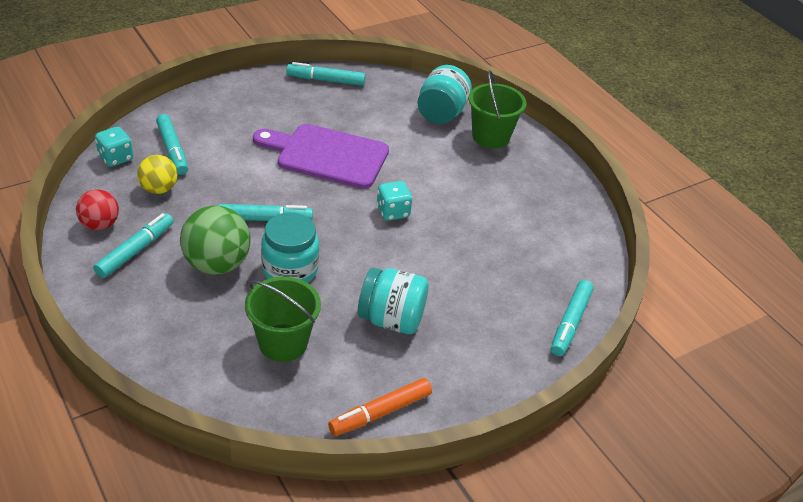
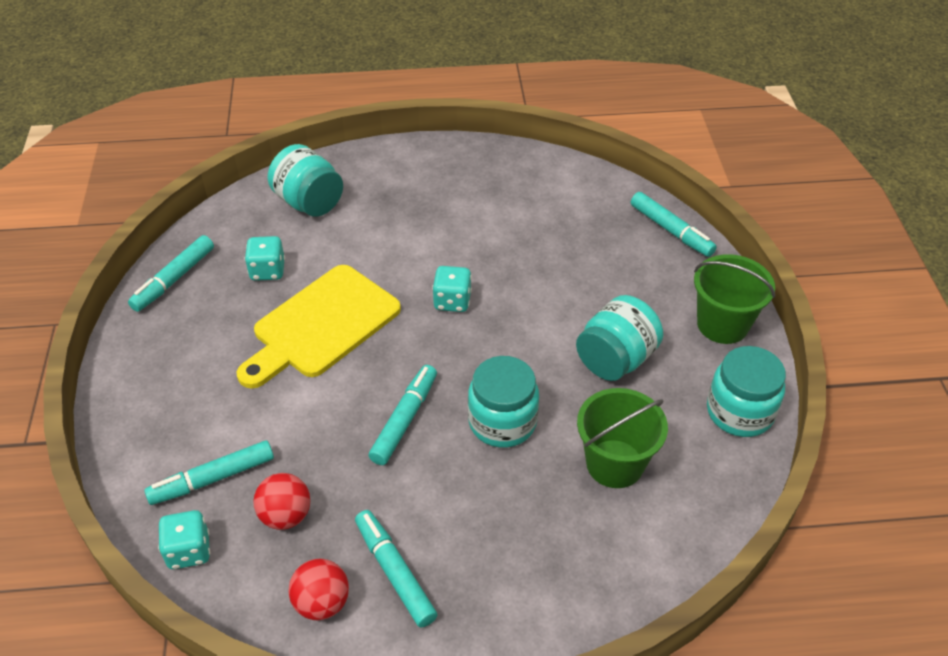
camera: 60 degrees left, 5 degrees up
yellow ball [137,155,177,194] -> red ball [253,473,310,530]
turquoise marker [156,114,188,175] -> turquoise marker turned 150 degrees clockwise [144,440,274,505]
green ball [180,205,251,275] -> none
purple cutting board [253,124,389,189] -> yellow cutting board [237,265,401,389]
orange marker [328,378,432,436] -> turquoise jar [707,346,786,437]
green bucket [469,70,526,148] -> green bucket moved to [694,254,775,344]
none -> turquoise dice [245,236,285,281]

